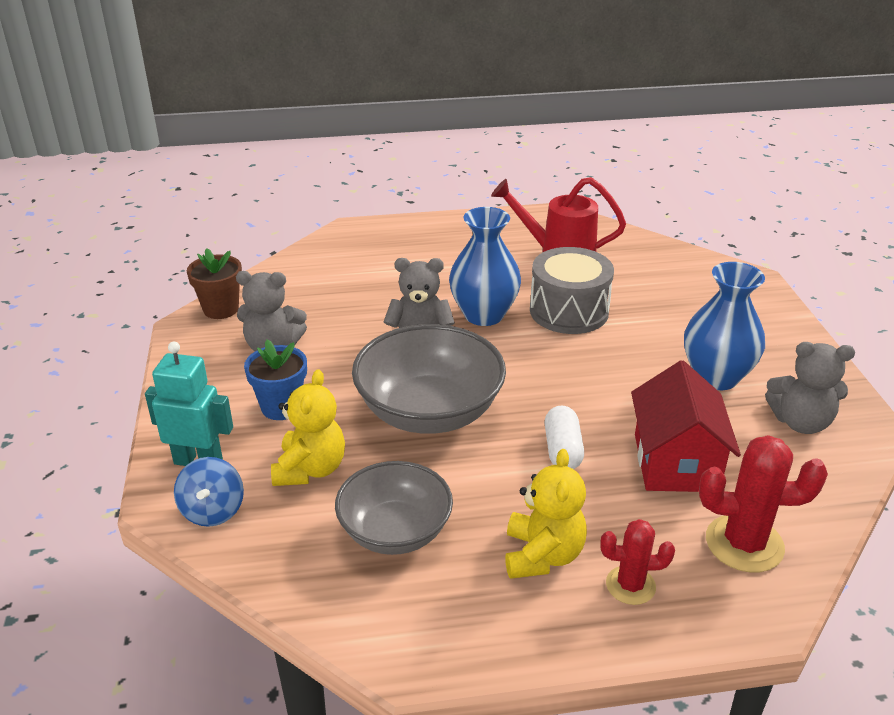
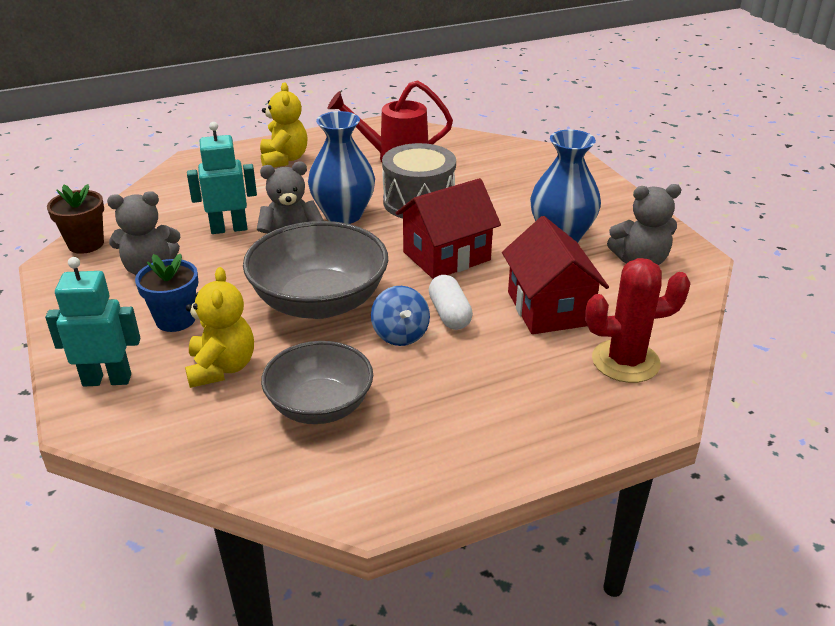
camera: 15 degrees left, 0 degrees up
blue spinning top [174,457,244,527] -> blue spinning top moved to [371,286,430,346]
yellow teddy bear [505,449,587,579] -> yellow teddy bear moved to [260,82,308,168]
red cactus [600,519,675,605] -> none
none -> turquoise robot [187,122,257,234]
none -> red house [396,178,501,279]

